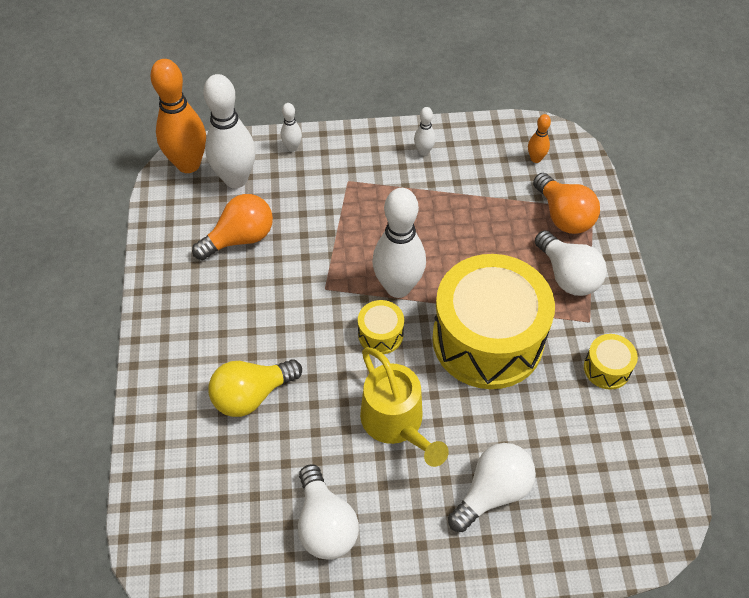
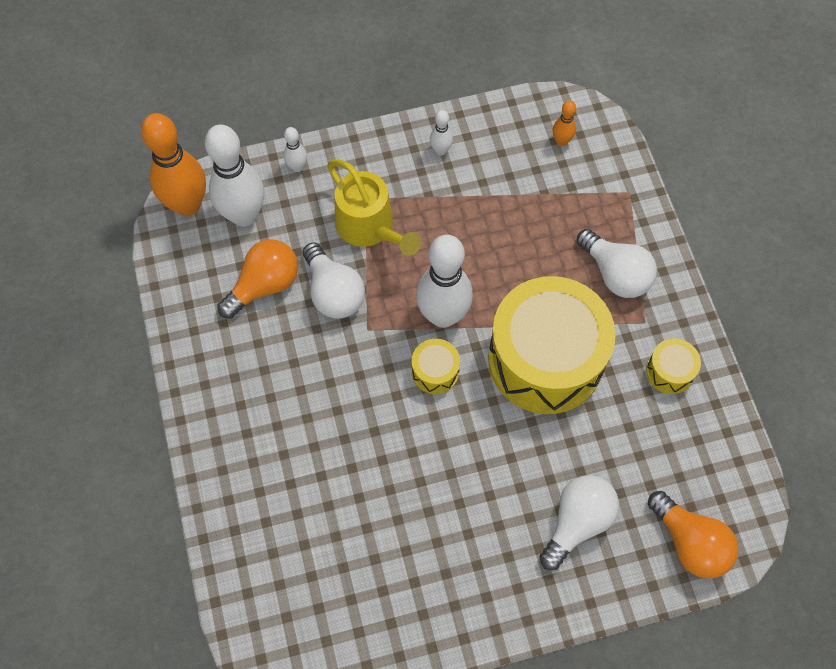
camera: 10 degrees left, 10 degrees up
yellow light bulb [209,359,302,417] -> none
white light bulb [298,464,359,560] -> white light bulb moved to [303,242,365,319]
yellow watering can [360,347,449,467] -> yellow watering can moved to [327,160,421,256]
orange light bulb [533,173,600,234] -> orange light bulb moved to [648,491,738,579]

